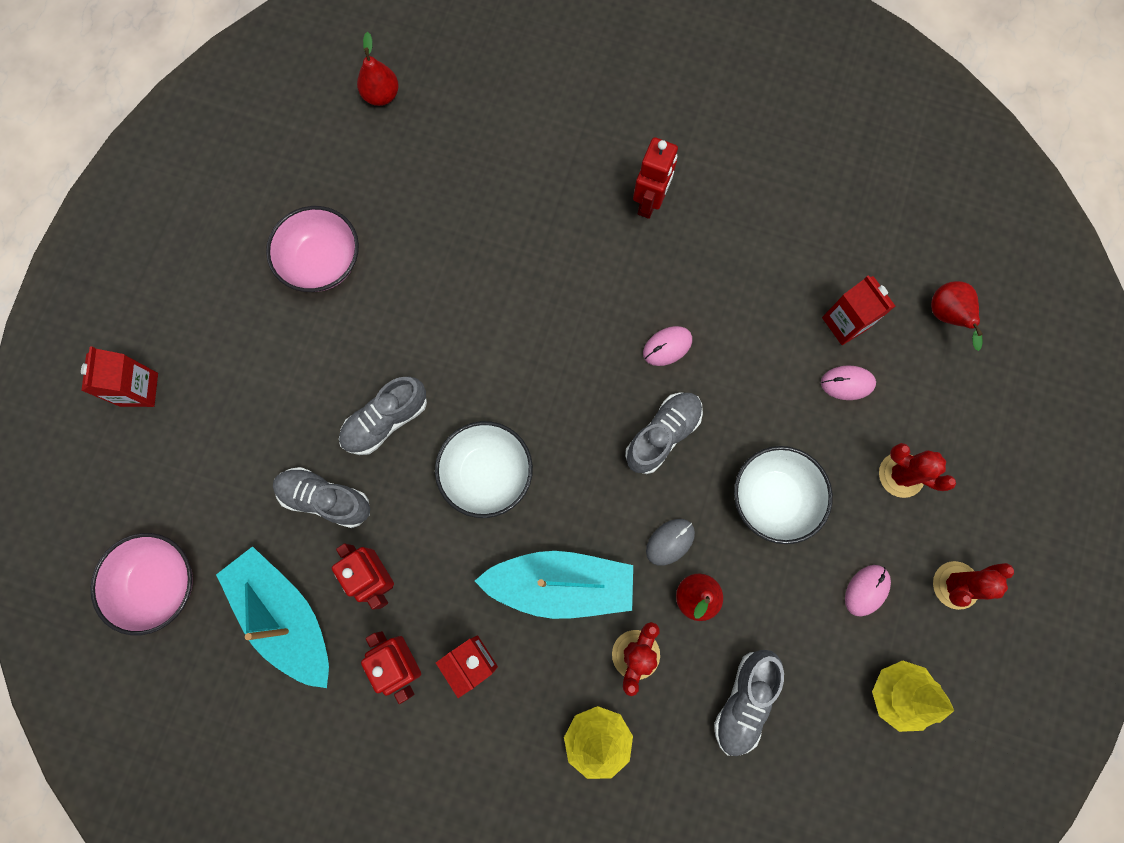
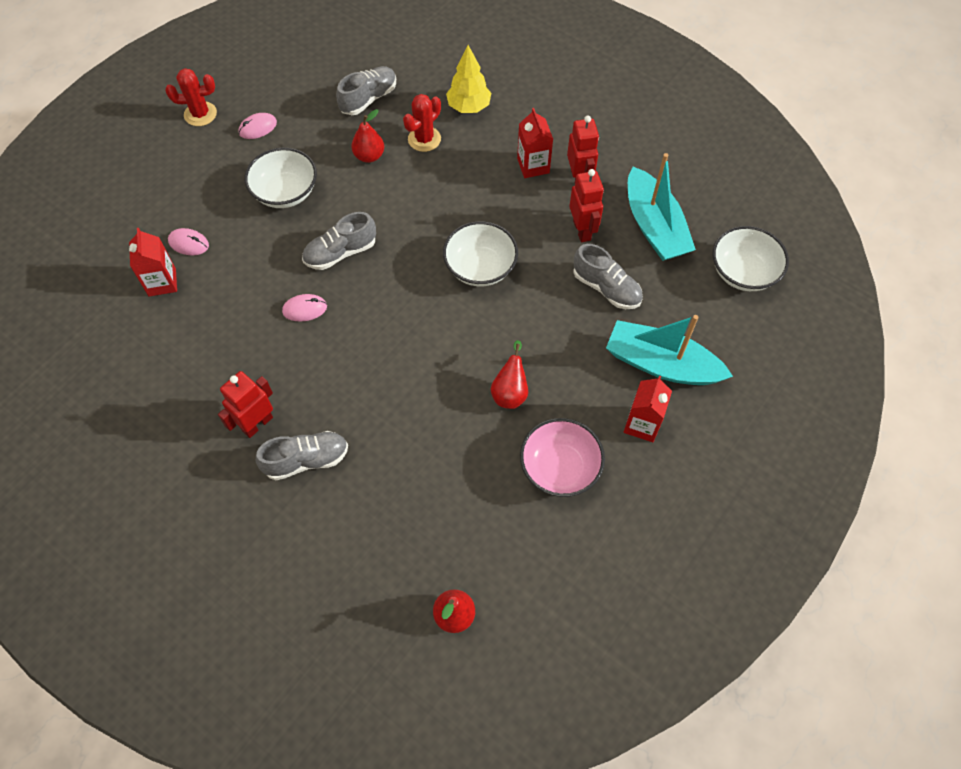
camera: 160 degrees left, 15 degrees down
red carton [81,346,158,407] -> red carton moved to [624,376,672,442]
pink bowl [90,533,193,635] -> white bowl [712,226,789,291]
grey shoe [339,377,427,455] -> grey shoe moved to [256,431,348,480]
turquoise boat [475,551,633,619] -> turquoise boat moved to [606,315,733,385]
grey mouse [646,519,695,566] -> none
yellow tree [872,660,954,732] -> none
red cactus [879,443,956,498] -> none
red pear [931,281,983,351] -> red pear moved to [491,340,528,409]

